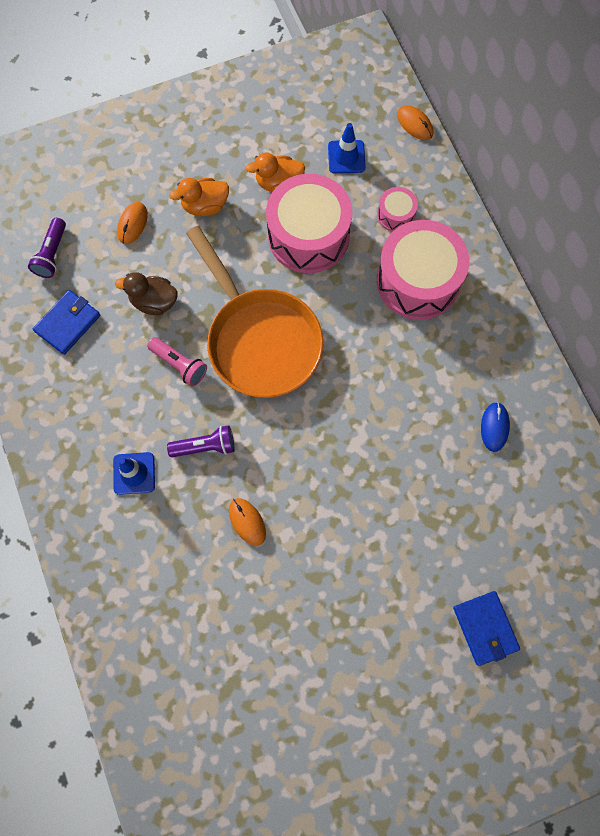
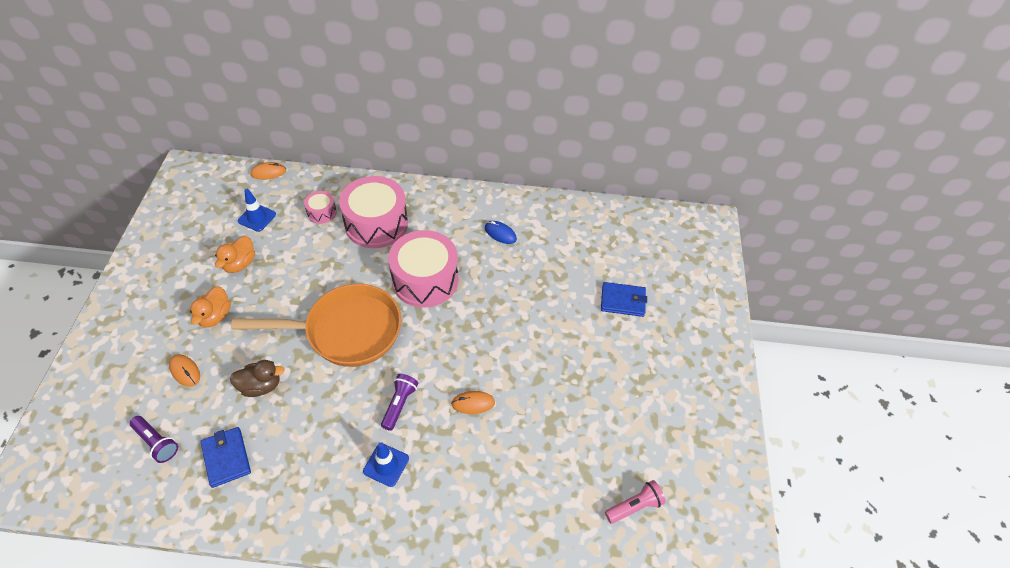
camera: 65 degrees left, 20 degrees down
brown duck [115,272,178,315] -> brown duck turned 135 degrees counterclockwise [230,360,285,397]
pink flashlight [147,337,207,387] -> pink flashlight moved to [605,480,666,524]
pink drum [266,174,353,273] -> pink drum moved to [388,230,458,308]

